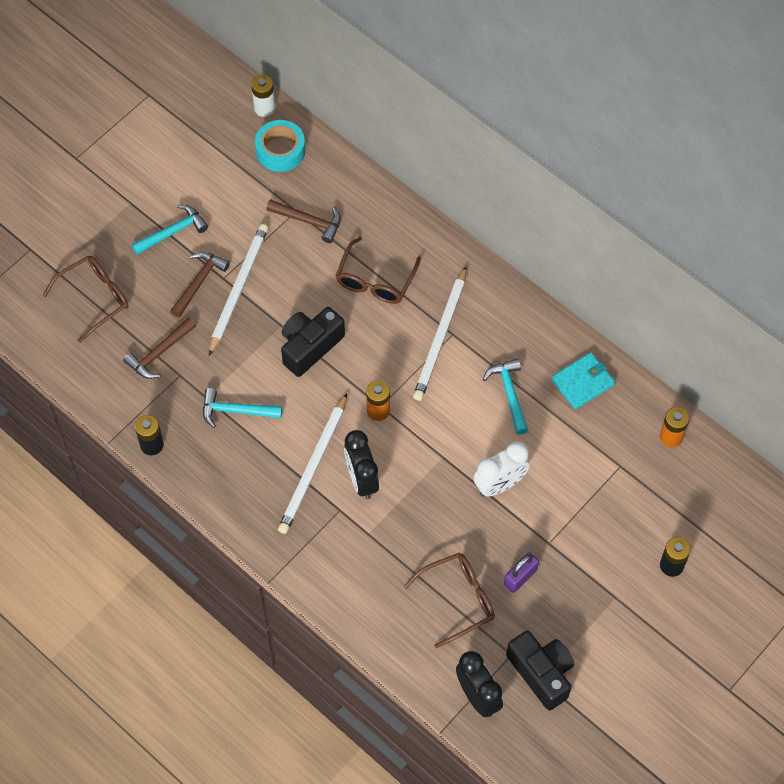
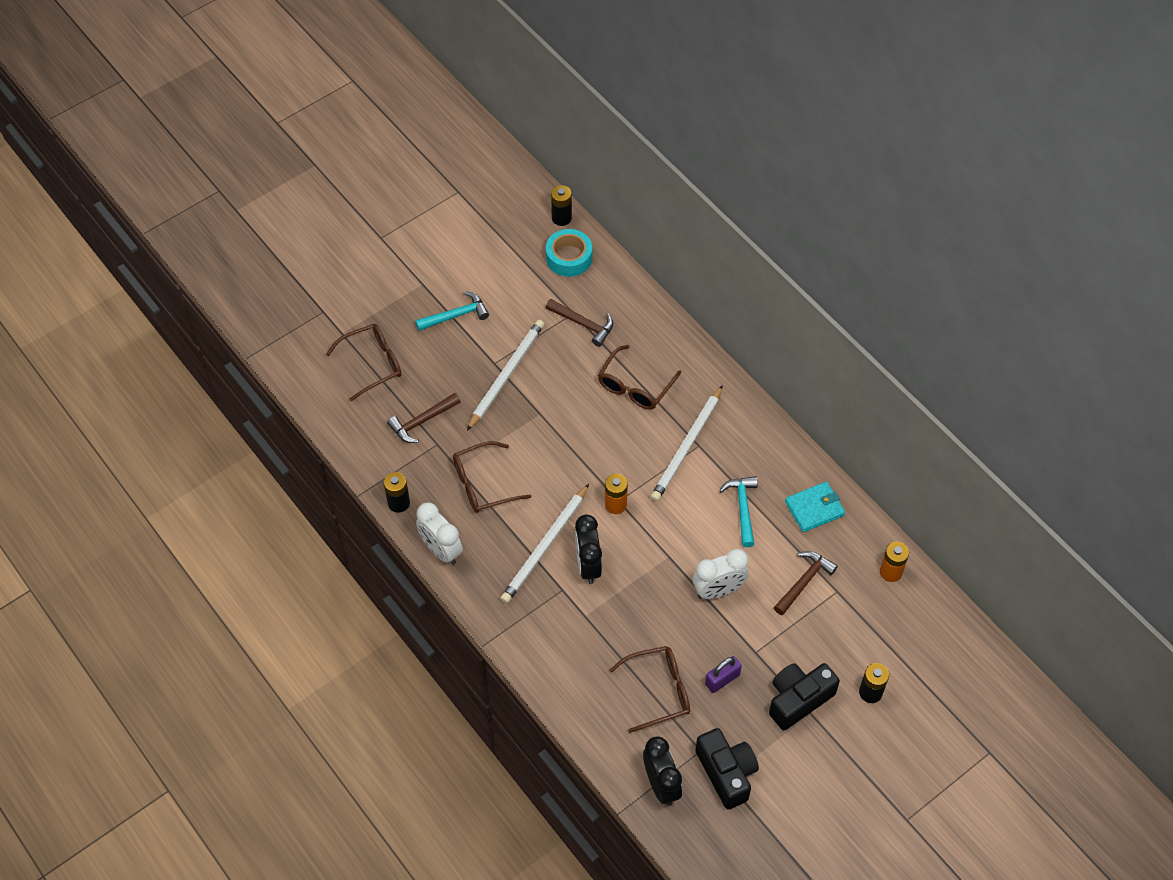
camera: 10 degrees right, 5 degrees down
brown hammer [170,252,230,318] -> brown hammer moved to [774,551,838,615]
turquoise hammer [203,388,282,428] -> brown glasses [453,441,531,513]
white battery [251,75,276,117] -> black battery [551,185,572,226]
black camera [281,307,345,377] -> black camera moved to [769,663,840,730]
none -> white clock [416,502,463,565]

